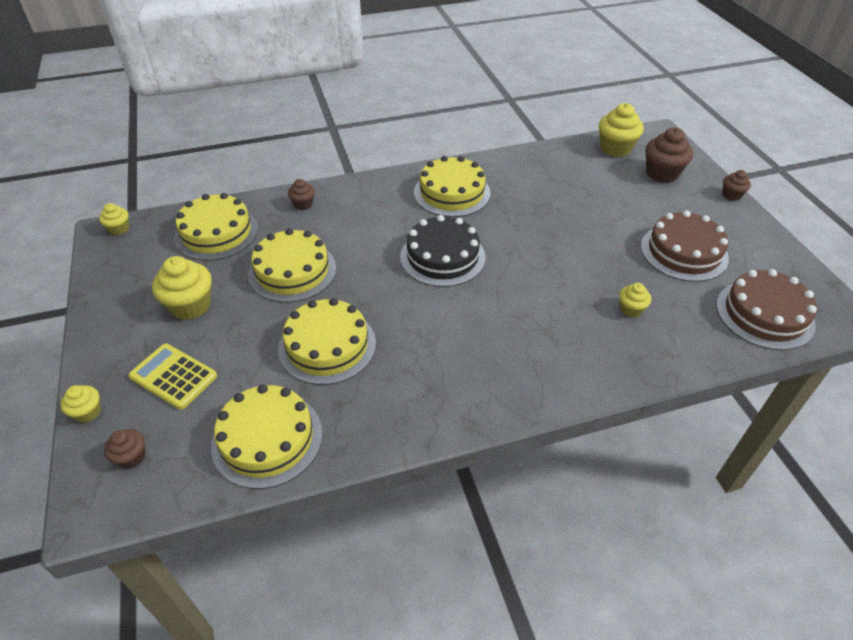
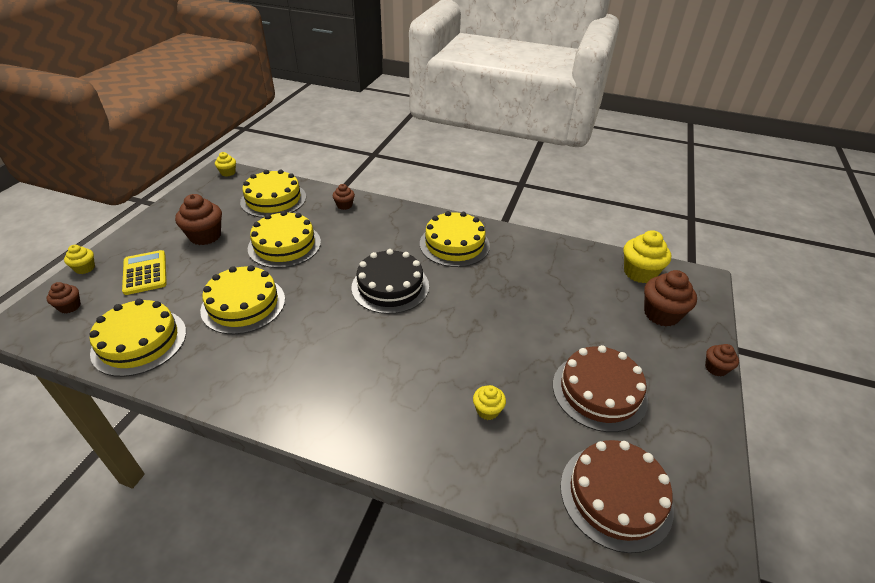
camera: 35 degrees right, 5 degrees down
yellow cupcake [152,256,212,320] -> brown cupcake [175,194,222,245]

